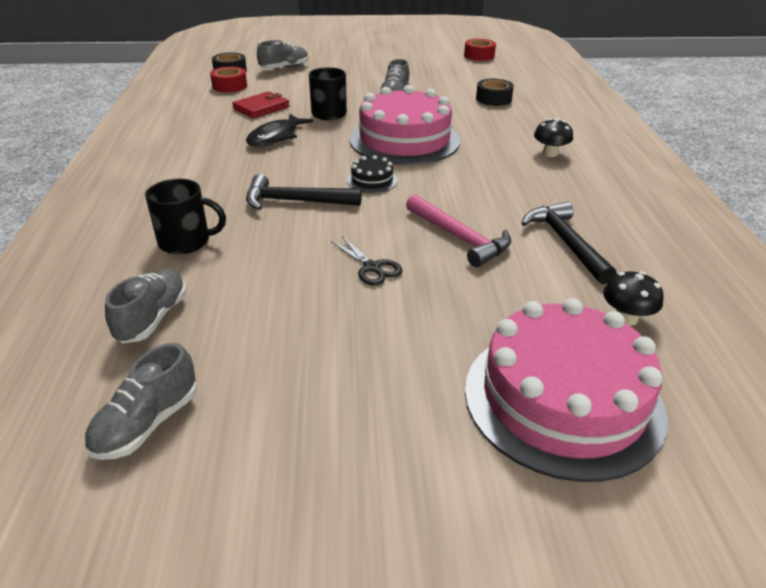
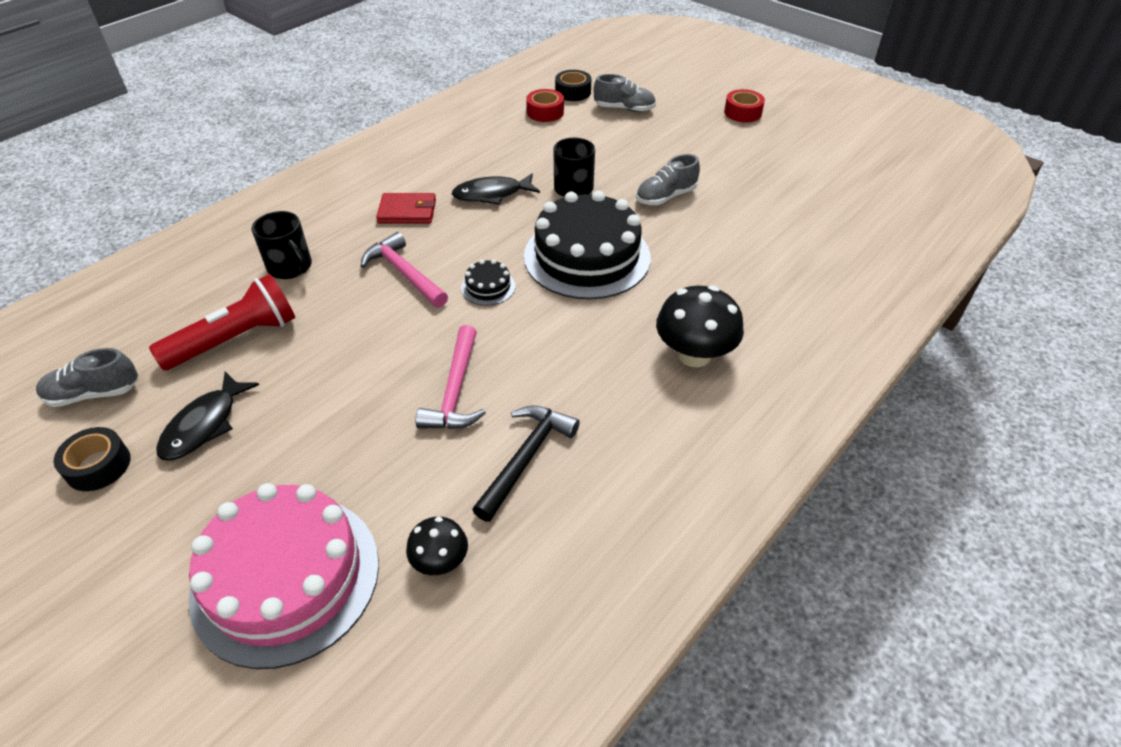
camera: 45 degrees right, 10 degrees up
grey shoe [105,269,186,343] -> none
red wallet [232,91,290,118] -> red wallet moved to [376,193,436,224]
black hammer [246,174,362,210] -> pink hammer [361,232,448,308]
black scissors [331,236,403,286] -> none
pink cake [349,85,460,165] -> black cake [524,191,651,300]
red tape [464,39,496,61] -> red tape moved to [724,89,765,123]
black tape [476,79,514,106] -> black tape moved to [53,427,131,491]
black mushroom [534,118,573,157] -> black mushroom [656,285,744,367], size x1.75
none -> red flashlight [149,274,295,370]
none -> black fish [156,372,259,461]

